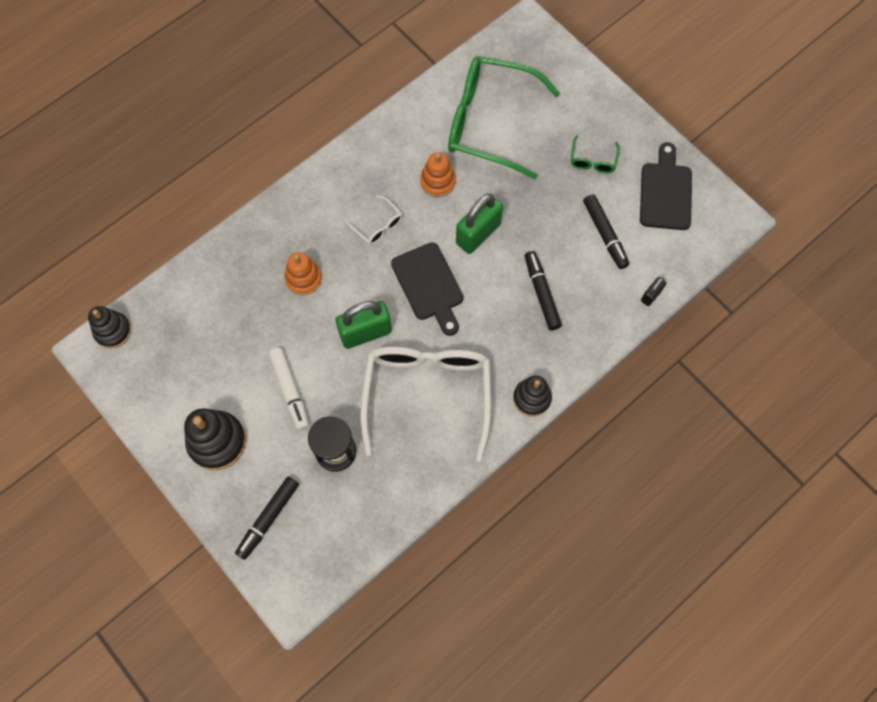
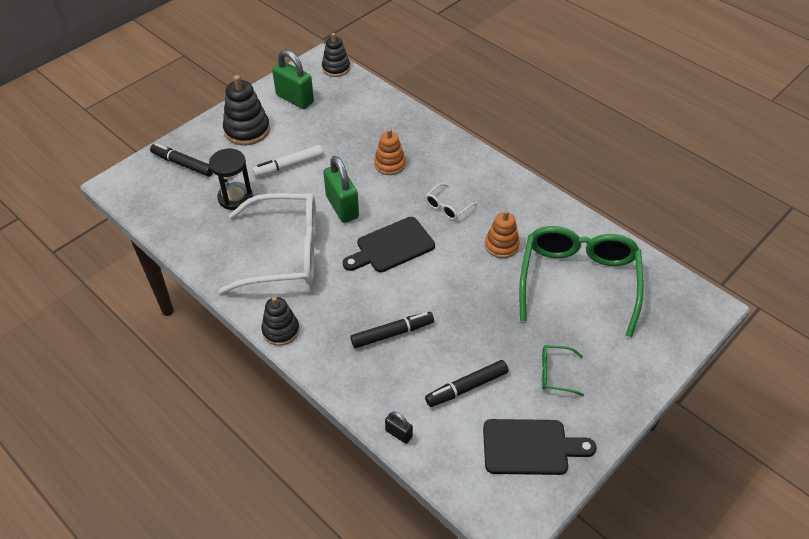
camera: 85 degrees right, 20 degrees down
green padlock [456,194,503,254] -> green padlock moved to [272,50,314,109]

